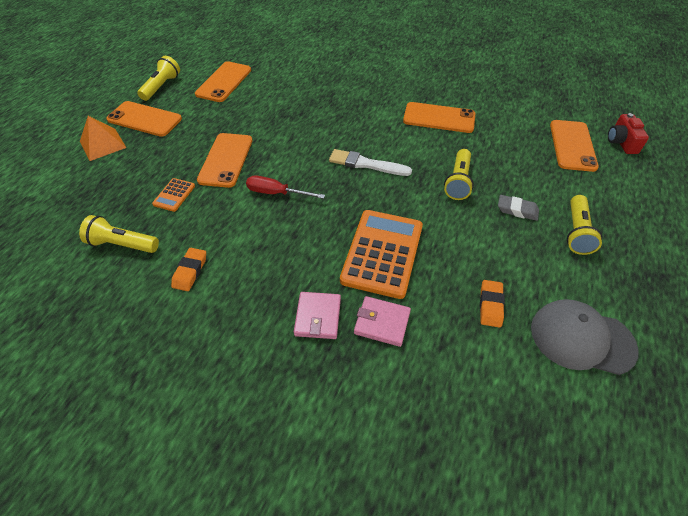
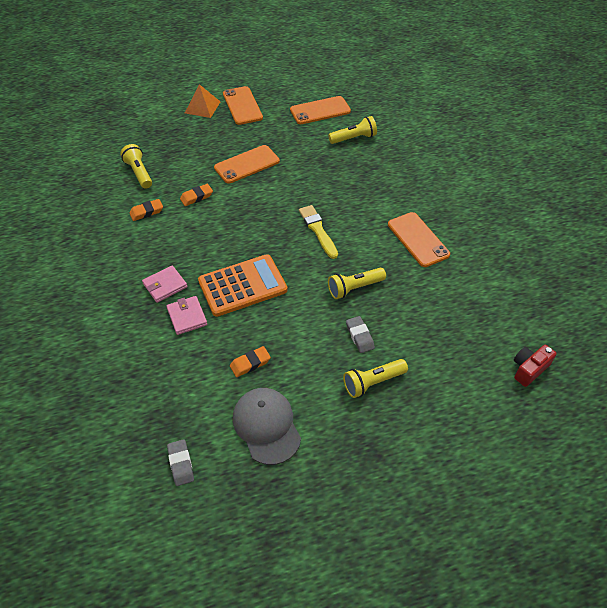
camera: 50 degrees right, 0 degrees up
yellow flashlight [137,56,180,101] -> yellow flashlight moved to [328,116,377,144]
orange calculator [152,178,195,212] -> none
red screwdriver [246,176,325,199] -> none
white brush [329,149,412,176] -> yellow brush [299,205,338,259]
orange phone [550,120,599,172] -> none
none -> grey eraser [167,439,194,486]
none -> orange eraser [180,184,213,206]

